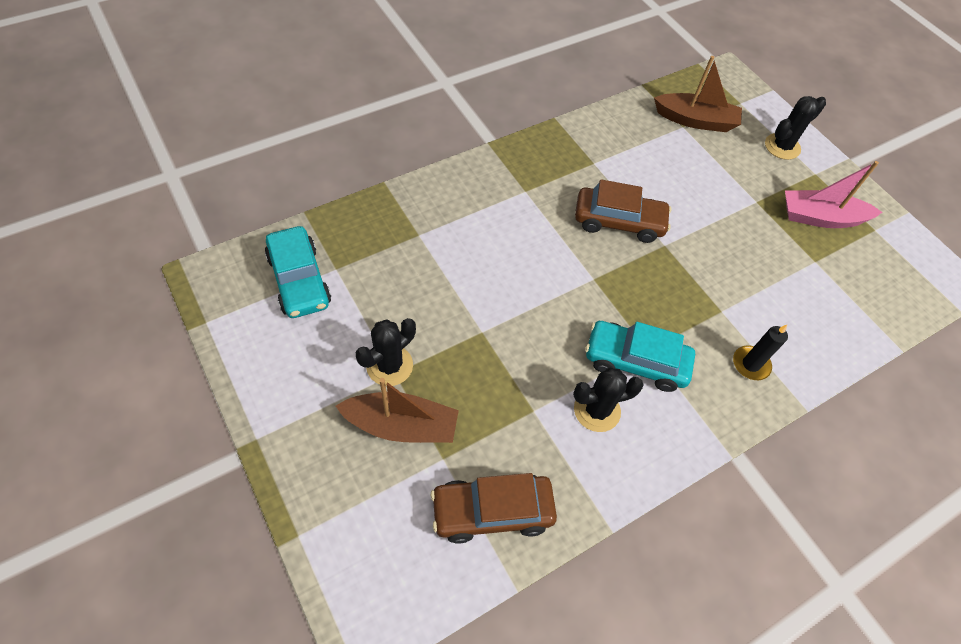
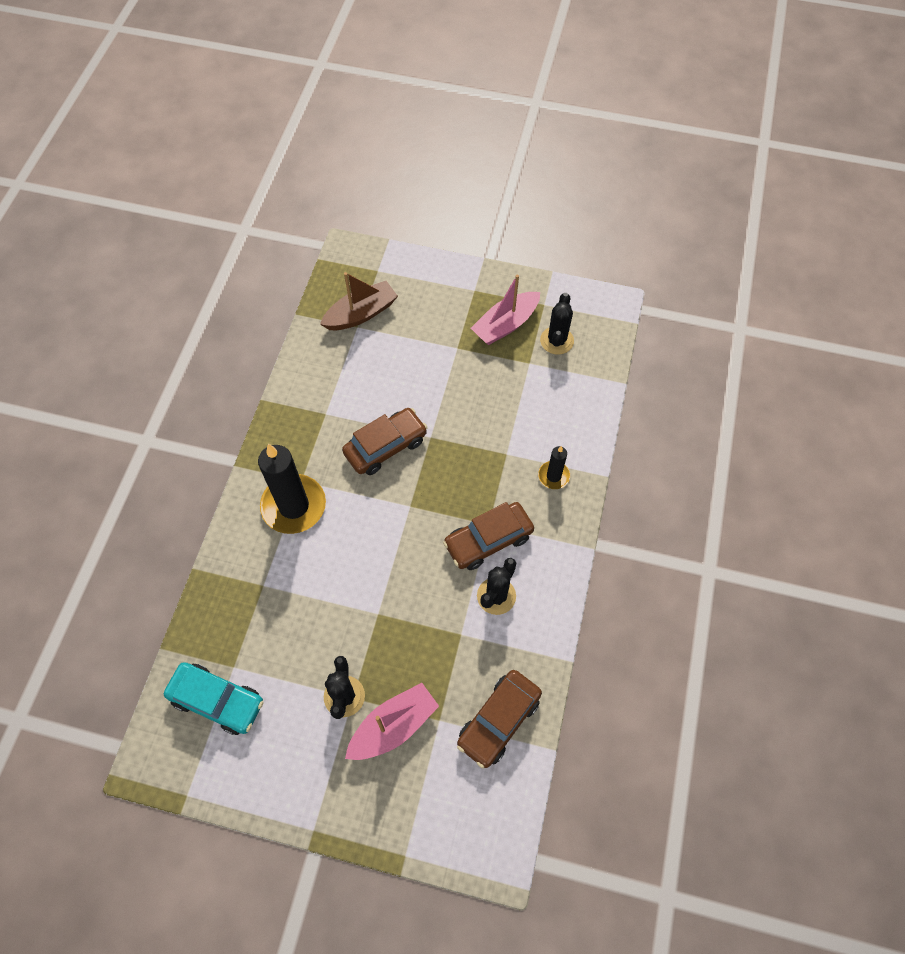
camera: 40 degrees left, 5 degrees up
brown boat [336,378,459,443] -> pink boat [345,683,439,760]
turquoise car [585,321,695,392] -> brown car [443,502,534,570]
black cactus [765,96,826,160] -> black cactus moved to [540,293,574,355]
none -> black candle [258,444,326,534]

